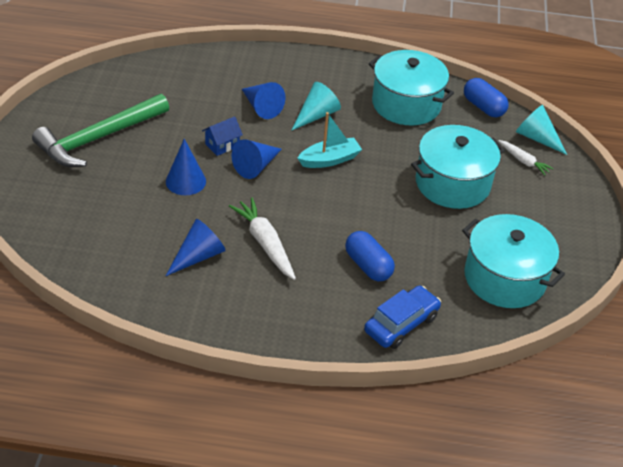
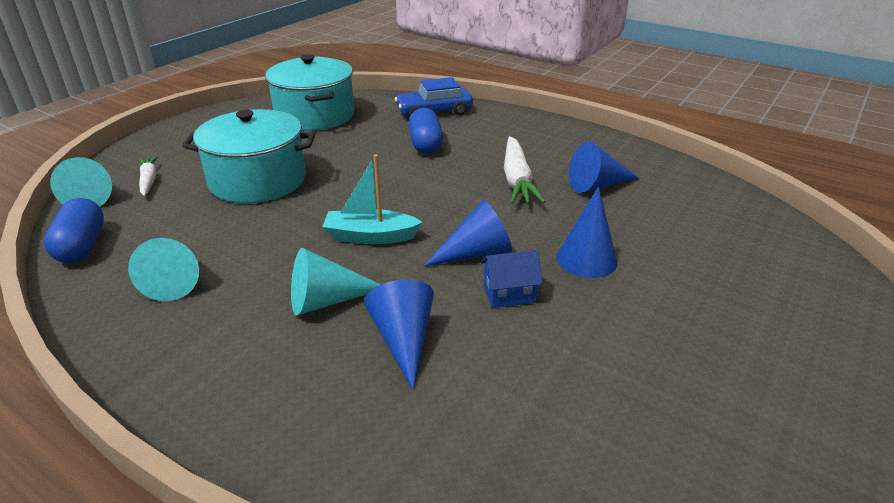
camera: 150 degrees left, 10 degrees down
green hammer [32,94,169,167] -> none
turquoise pot [369,50,454,125] -> turquoise cone [128,238,199,301]

